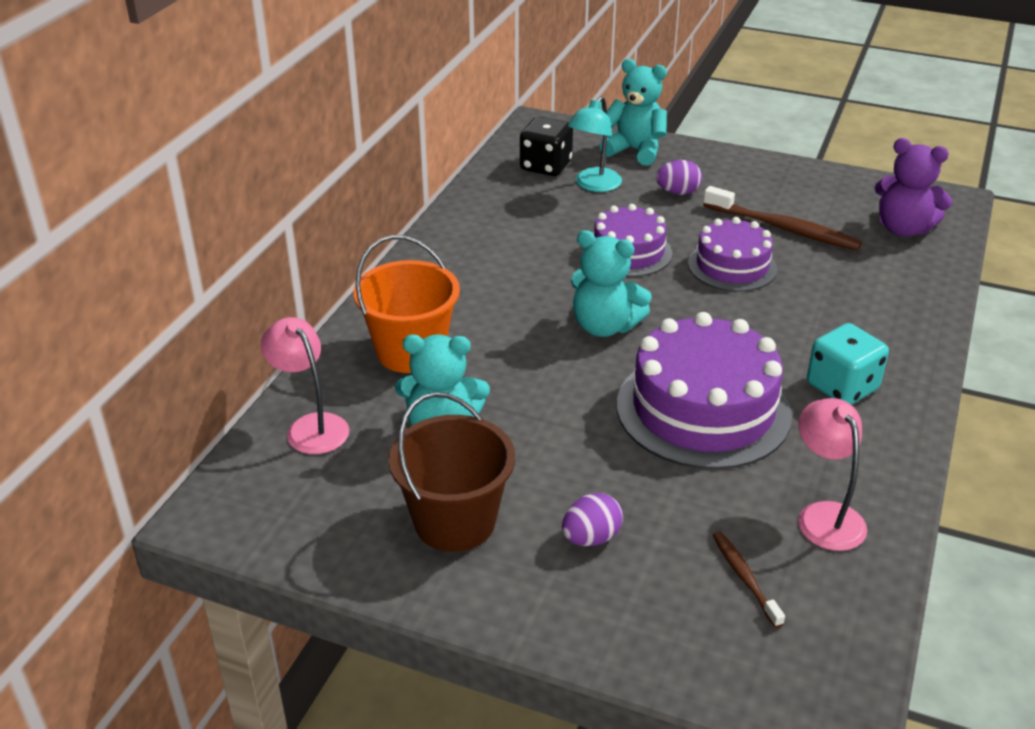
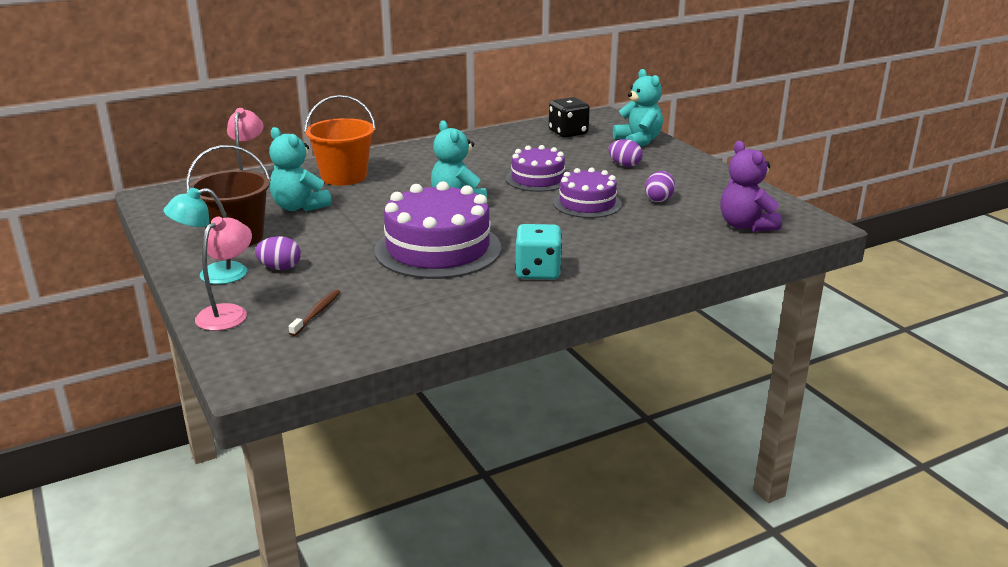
camera: 40 degrees right, 10 degrees down
turquoise lamp [568,96,622,192] -> turquoise lamp moved to [163,188,247,284]
brown toothbrush [703,186,862,250] -> purple egg [645,171,675,202]
pink lamp [798,398,867,551] -> pink lamp moved to [195,217,252,331]

